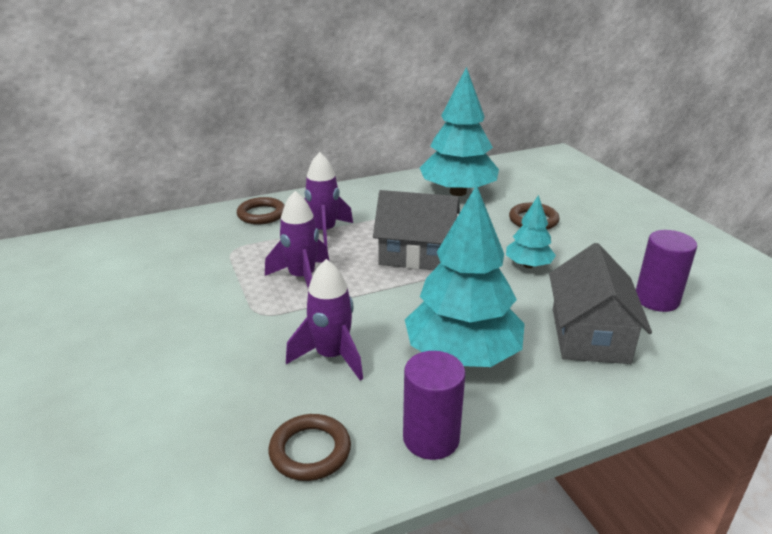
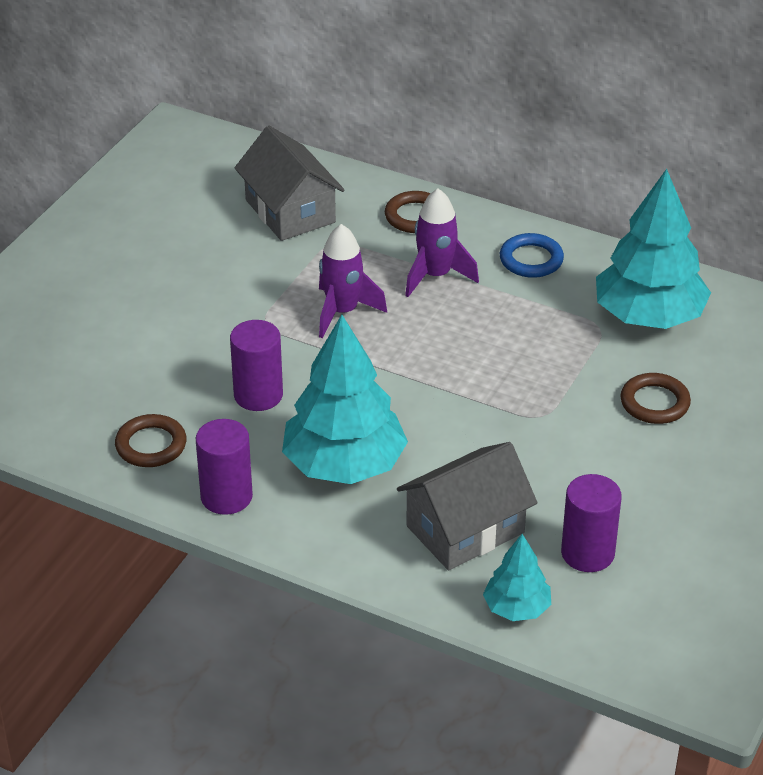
camera: 50 degrees right, 10 degrees up
purple rocket [286,259,363,381] -> purple cylinder [230,320,283,411]
grey house [373,190,460,270] -> grey house moved to [235,126,345,241]
turquoise tree [506,195,556,268] -> turquoise tree moved to [483,534,551,621]
none -> blue ring [500,233,564,278]

